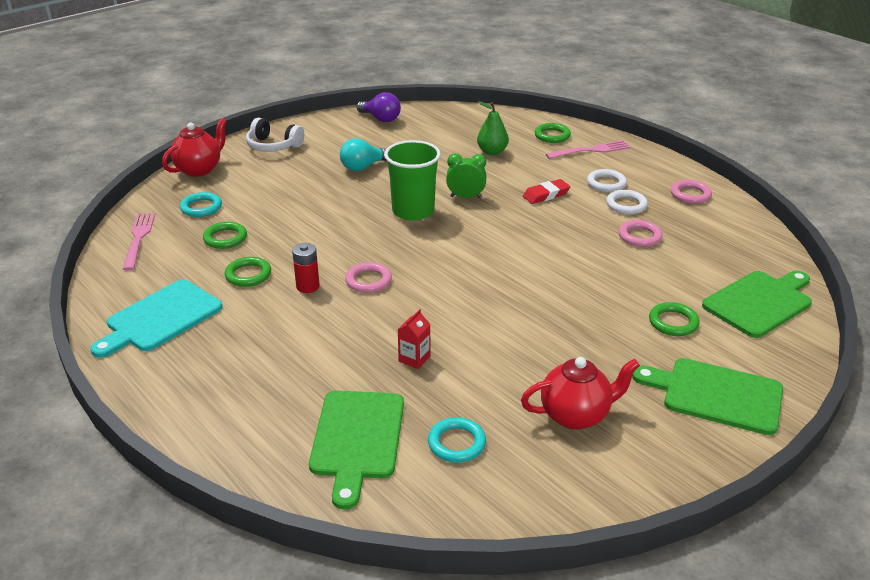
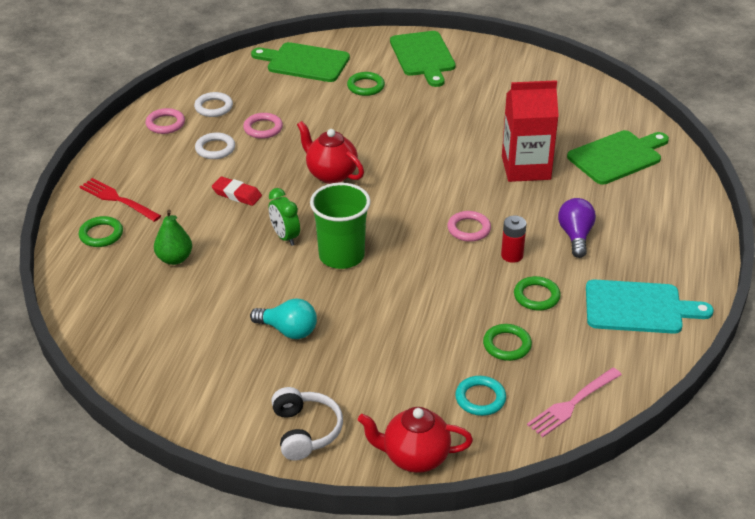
camera: 125 degrees left, 5 degrees up
purple light bulb [357,92,401,122] -> purple light bulb moved to [558,198,596,258]
red carton [397,309,430,369] -> red carton [502,80,559,182], size x2.34
turquoise ring [428,417,486,462] -> none
red teapot [521,357,640,430] -> red teapot moved to [297,121,364,184]
pink fork [546,140,630,159] -> red fork [80,178,161,222]
white ring [587,169,627,192] -> white ring moved to [194,92,233,117]

